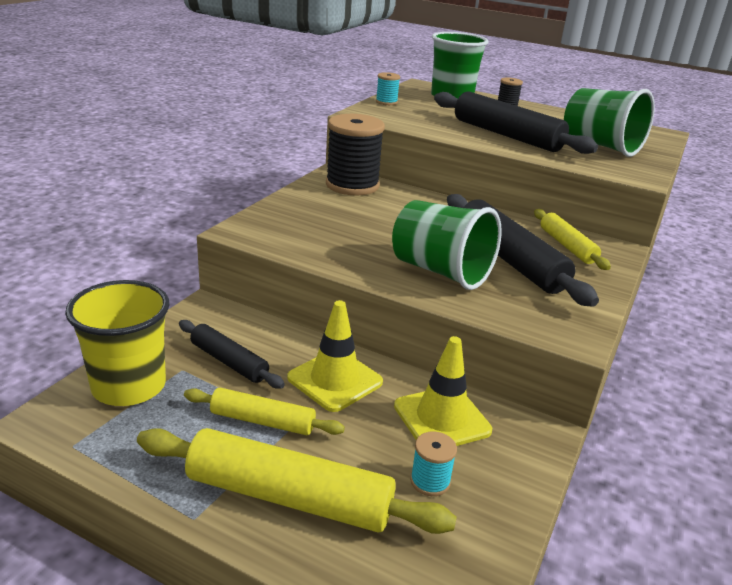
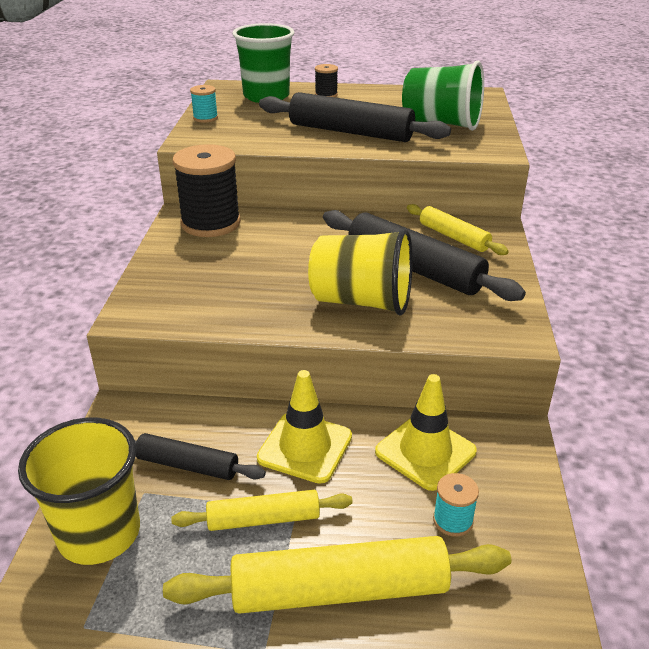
camera: 20 degrees left, 5 degrees up
green cup [392,200,502,290] -> yellow cup [308,229,413,315]

